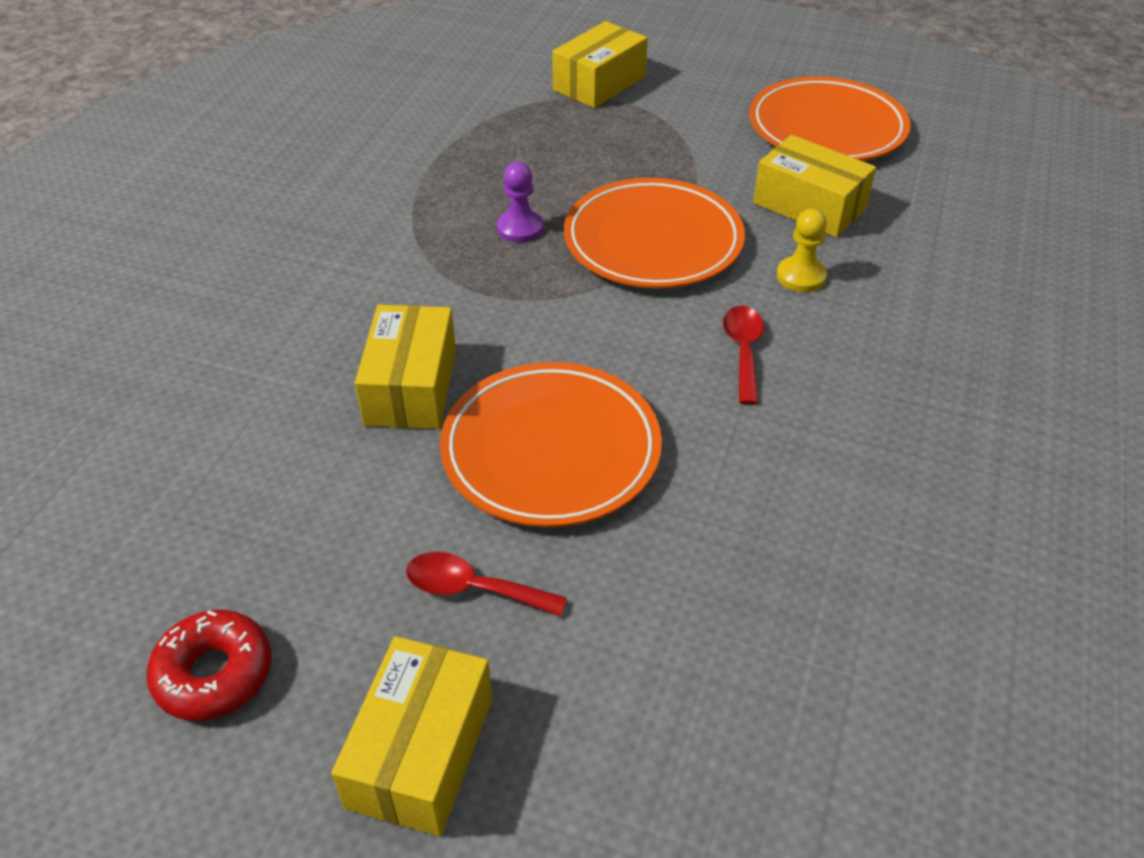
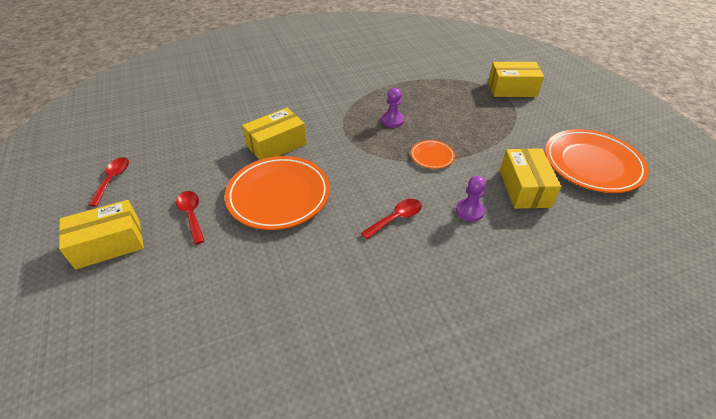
camera: 50 degrees right, 0 degrees up
red donut [147,610,272,721] -> red spoon [89,157,129,207]
orange plate [564,178,745,288] -> orange plate [411,140,455,169], size x0.47
yellow pawn [777,209,827,292] -> purple pawn [456,176,486,222]

